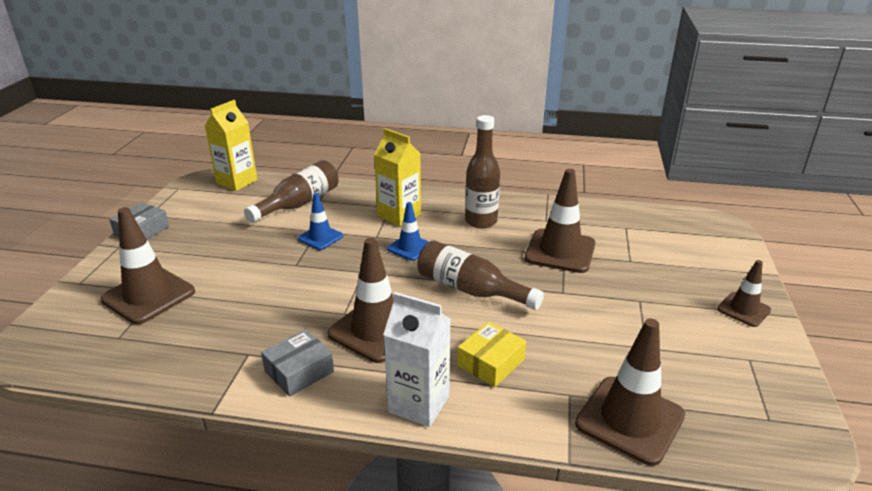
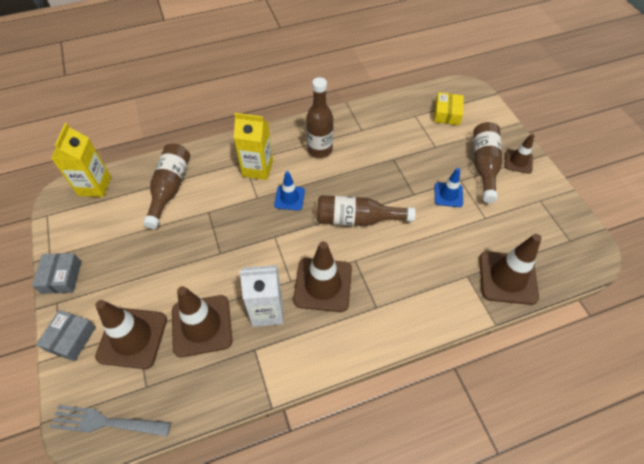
camera: 30 degrees left, 25 degrees up
grey box [261,330,334,397] -> grey box moved to [36,310,96,361]
blue traffic cone [298,193,343,250] -> blue traffic cone moved to [435,168,463,207]
white carton [383,292,451,427] -> white carton moved to [239,265,283,327]
yellow box [457,322,526,387] -> yellow box moved to [434,92,464,125]
brown traffic cone [525,169,595,273] -> brown traffic cone moved to [172,286,232,357]
none -> grey fork [50,405,171,436]
none -> brown bottle [473,122,502,203]

